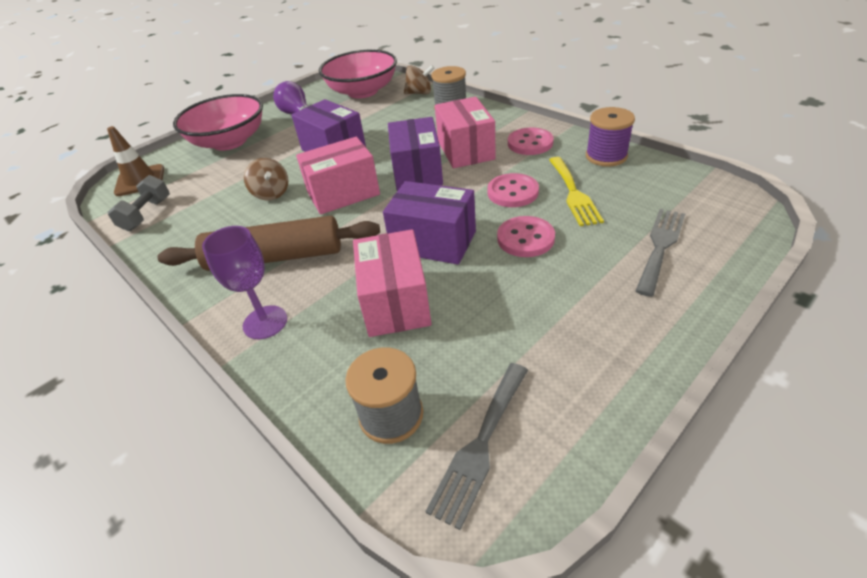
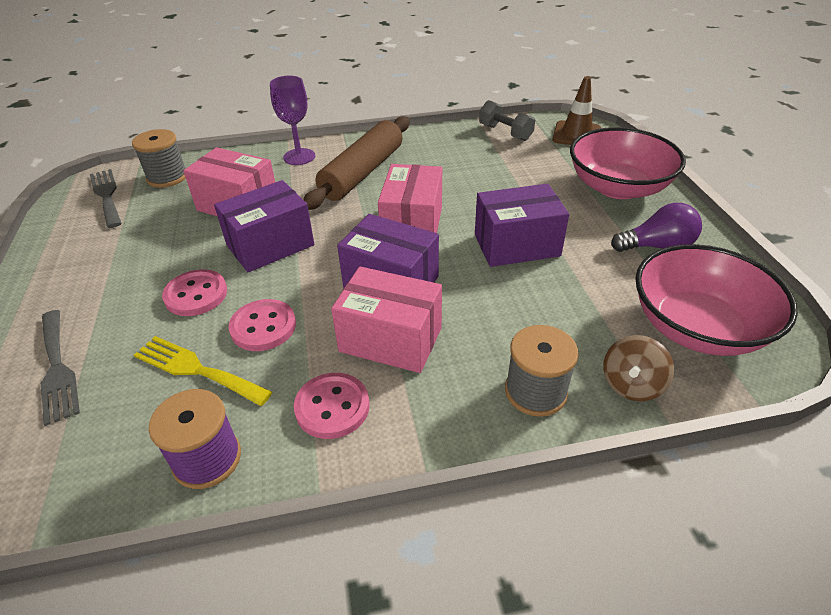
camera: 120 degrees right, 0 degrees up
brown spinning top [244,158,288,201] -> none

